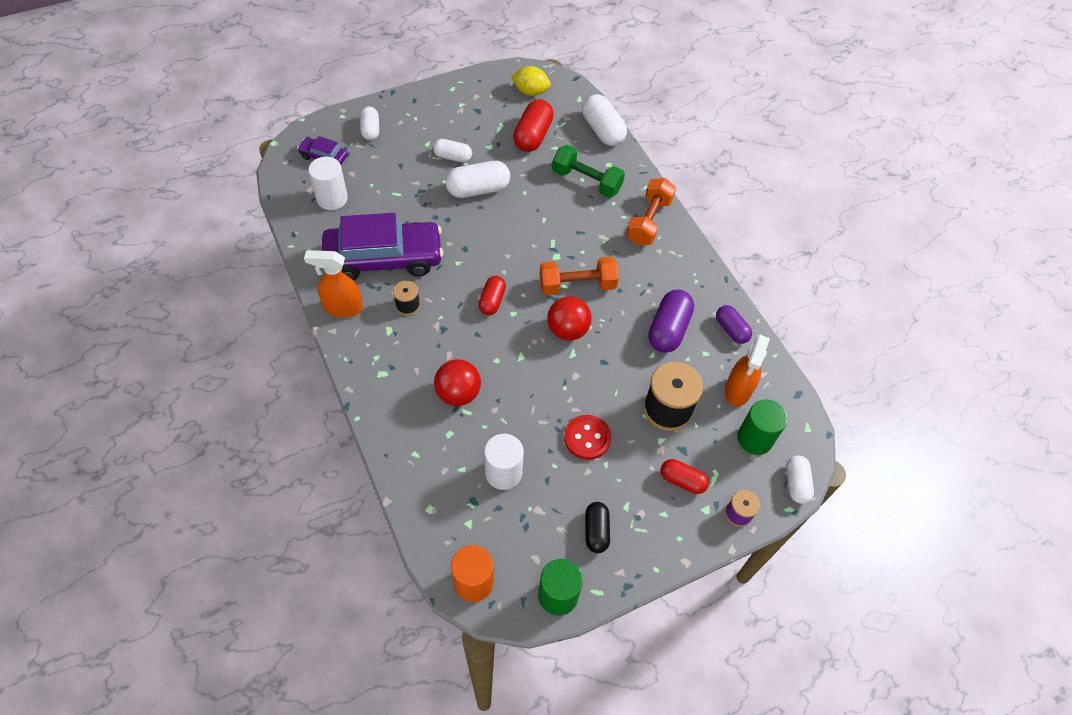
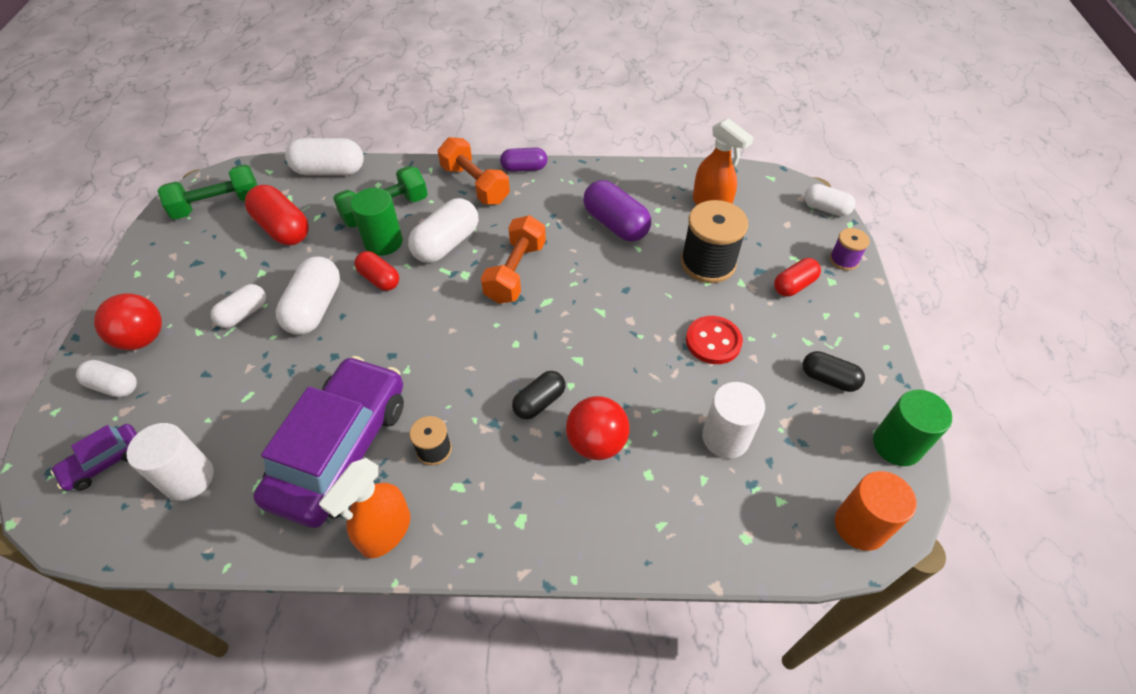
camera: 60 degrees left, 5 degrees down
red capsule [478,276,506,315] -> red capsule moved to [354,251,399,291]
yellow lemon [511,66,551,96] -> green dumbbell [157,164,258,220]
red ball [547,296,592,340] -> red ball moved to [94,293,162,350]
purple capsule [716,305,752,344] -> purple capsule moved to [500,147,547,172]
green cylinder [737,399,788,455] -> green cylinder moved to [350,188,403,256]
none -> white capsule [408,198,478,263]
none -> black capsule [512,371,565,420]

